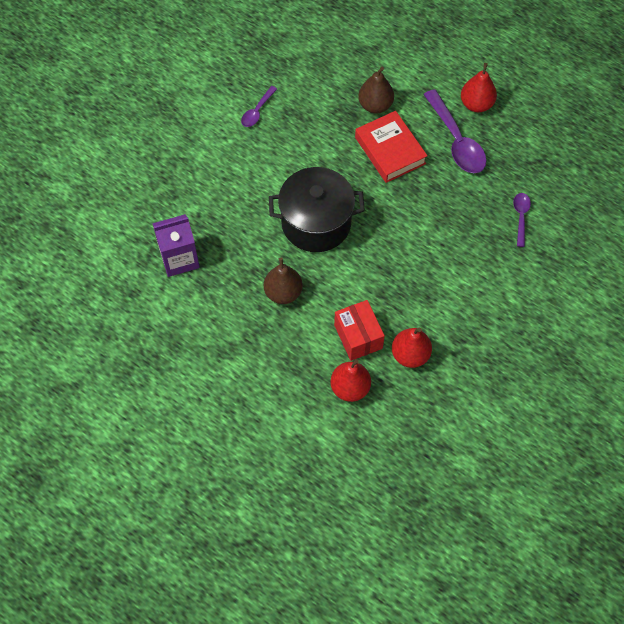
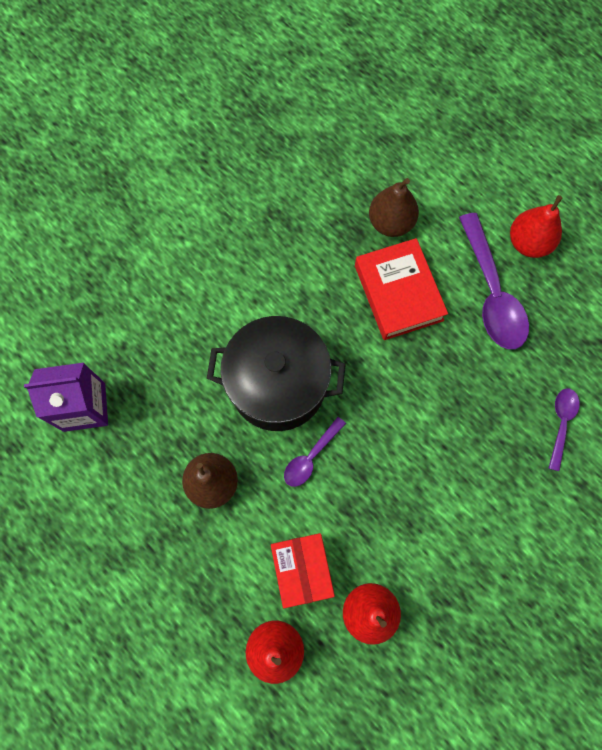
camera: 10 degrees right, 10 degrees up
purple spoon [241,86,277,127] -> purple spoon moved to [284,417,346,487]

